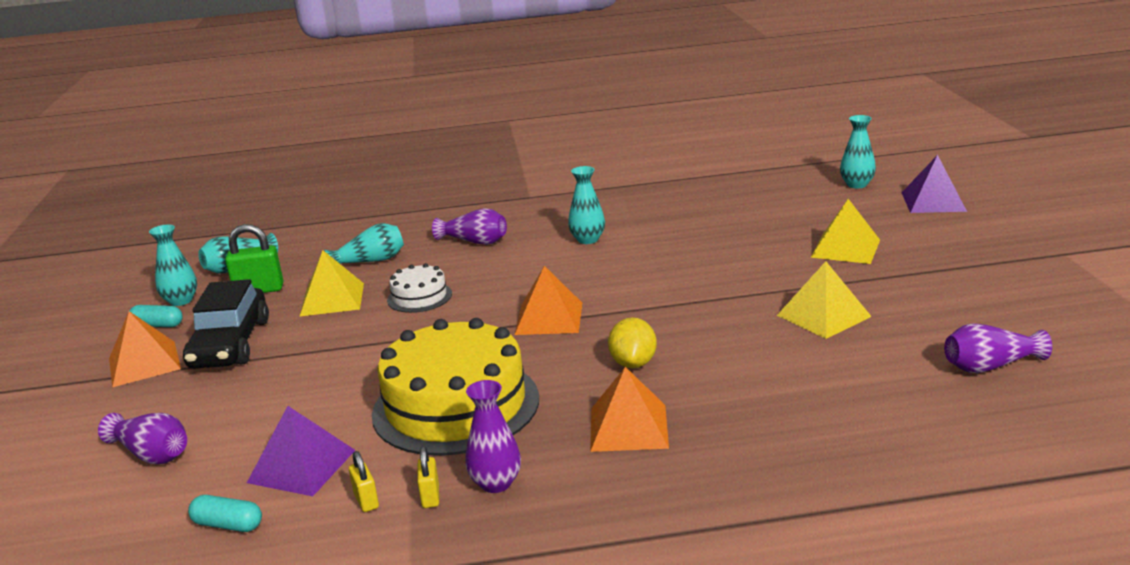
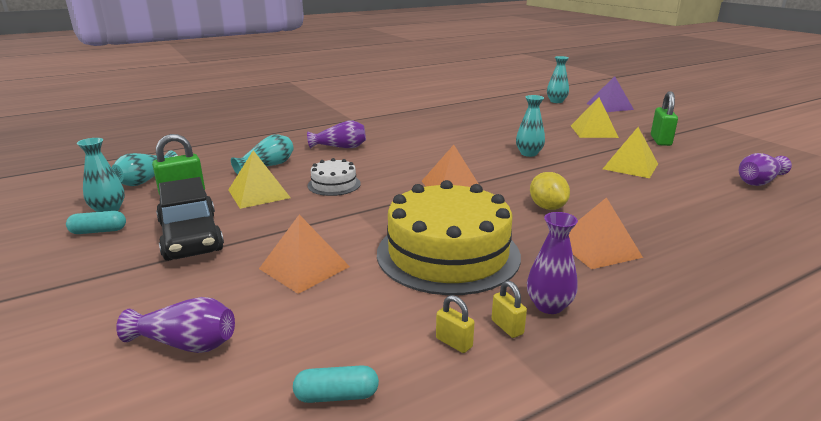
camera: 25 degrees left, 0 degrees up
orange pyramid [109,311,181,387] -> orange pyramid moved to [259,215,350,294]
purple pyramid [247,406,355,496] -> none
turquoise vase [568,166,605,244] -> turquoise vase moved to [516,95,545,157]
none -> green padlock [651,91,678,146]

